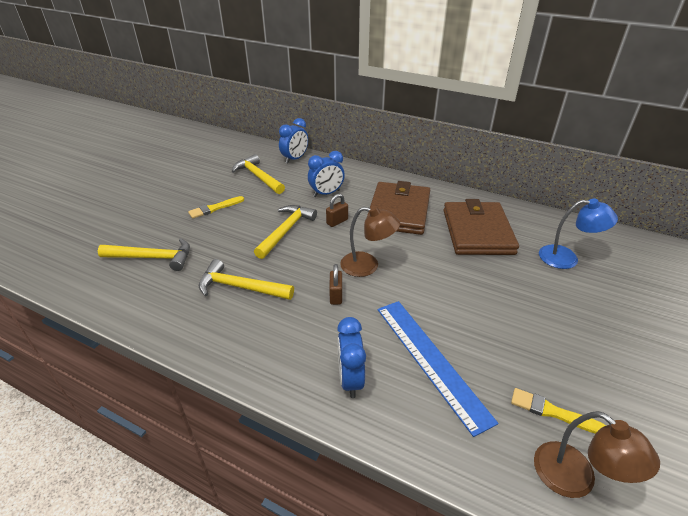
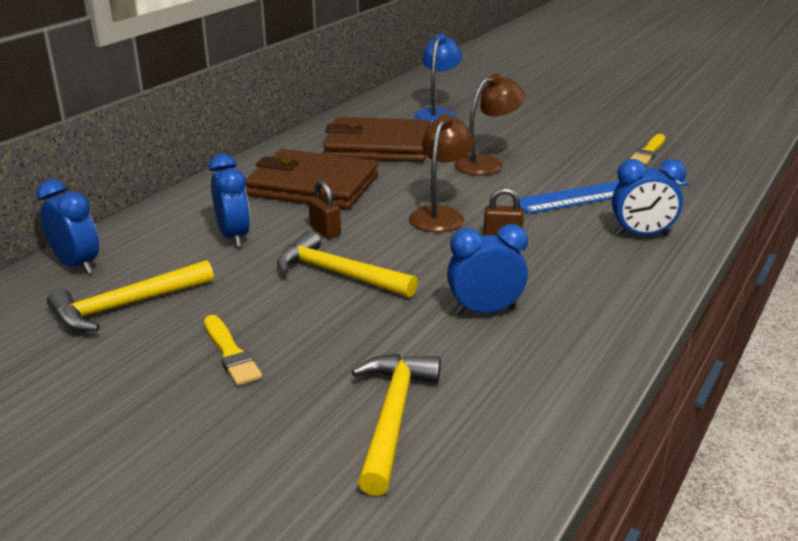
camera: 85 degrees left, 10 degrees down
yellow hammer [199,259,294,300] -> blue clock [447,224,528,315]
brown lamp [534,411,660,498] -> brown lamp moved to [454,73,525,175]

